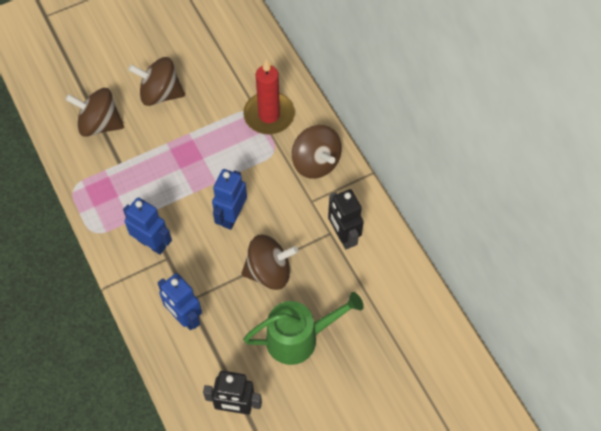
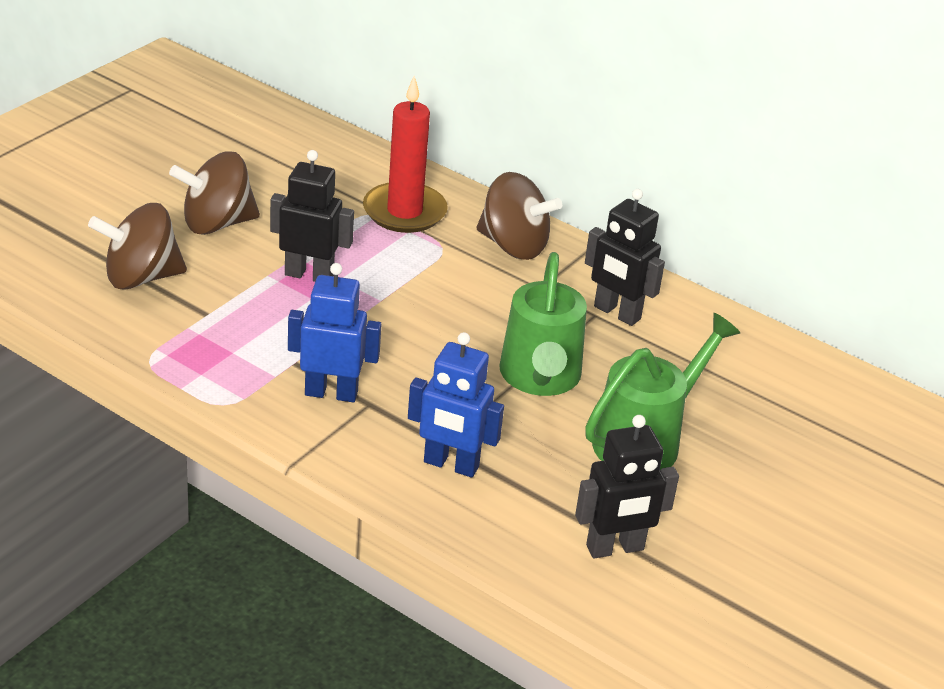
camera: 30 degrees left, 25 degrees down
blue robot [212,169,247,230] -> none
brown spinning top [241,235,298,290] -> green watering can [499,252,587,396]
none -> black robot [270,150,354,282]

